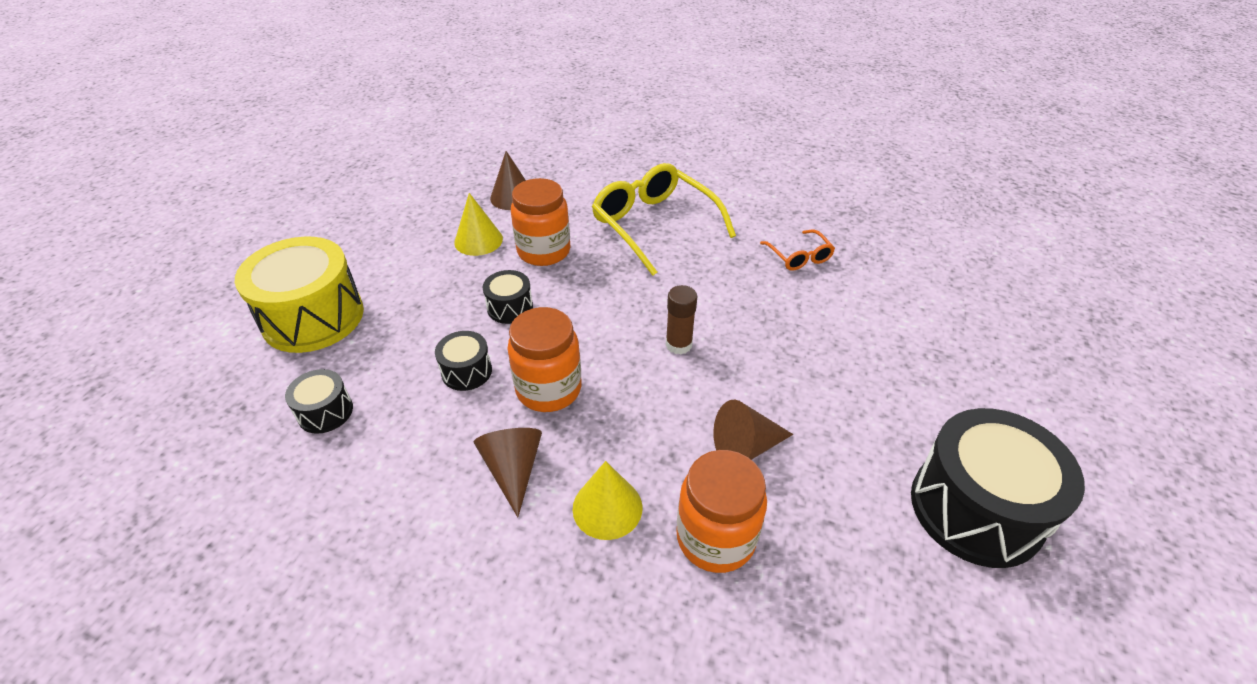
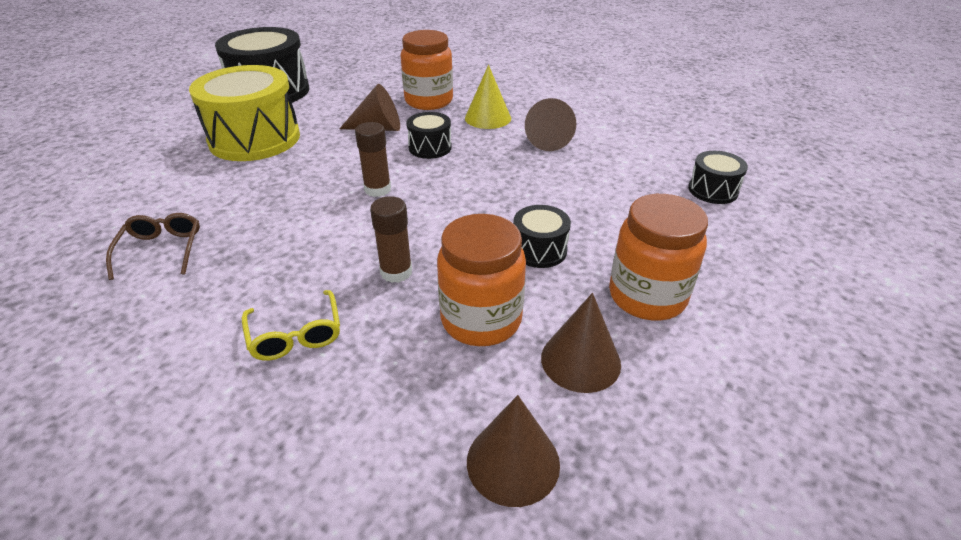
camera: 165 degrees left, 5 degrees down
yellow drum [235,237,364,353] -> yellow drum moved to [189,65,300,161]
black drum [435,331,492,391] -> black drum moved to [406,112,452,159]
yellow cone [454,193,503,256] -> brown cone [541,293,621,393]
orange jar [507,307,582,412] -> orange jar moved to [609,194,708,320]
yellow glasses [592,163,736,276] -> yellow glasses [242,290,340,361], size x0.49
orange glasses [760,230,835,271] -> brown glasses [106,213,200,280]
none -> brown glue stick [370,196,412,283]

